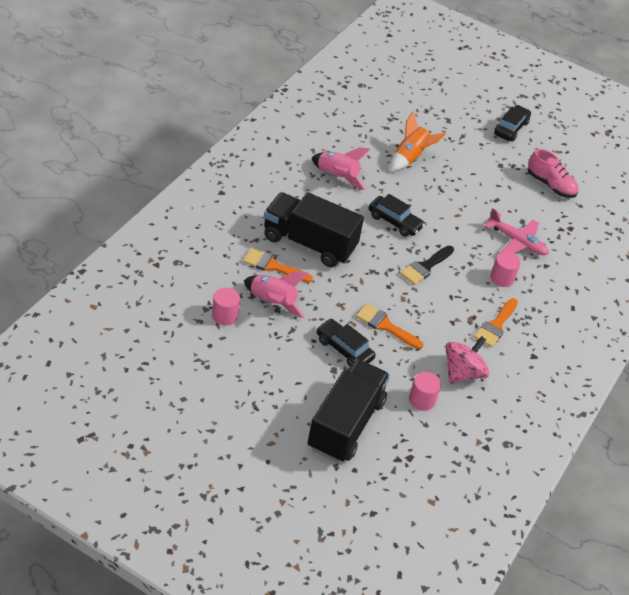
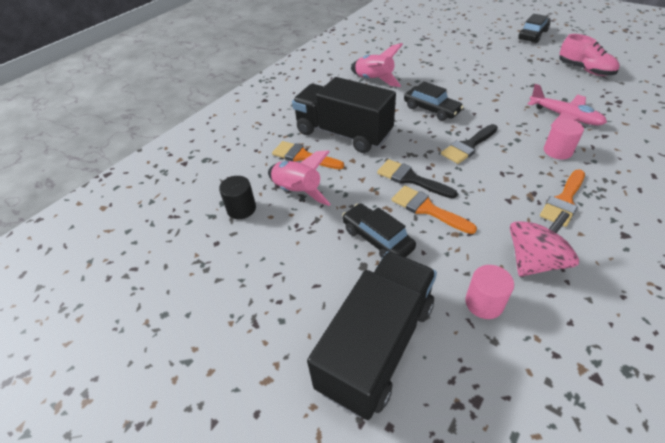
camera: 15 degrees right, 0 degrees up
pink cylinder [212,288,240,325] -> black cylinder [219,176,256,219]
orange rocket [390,112,445,172] -> none
none -> black brush [377,159,457,198]

